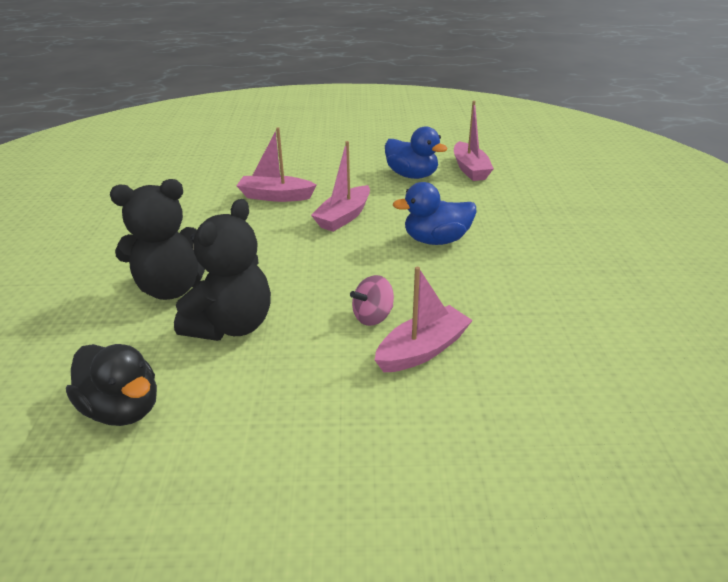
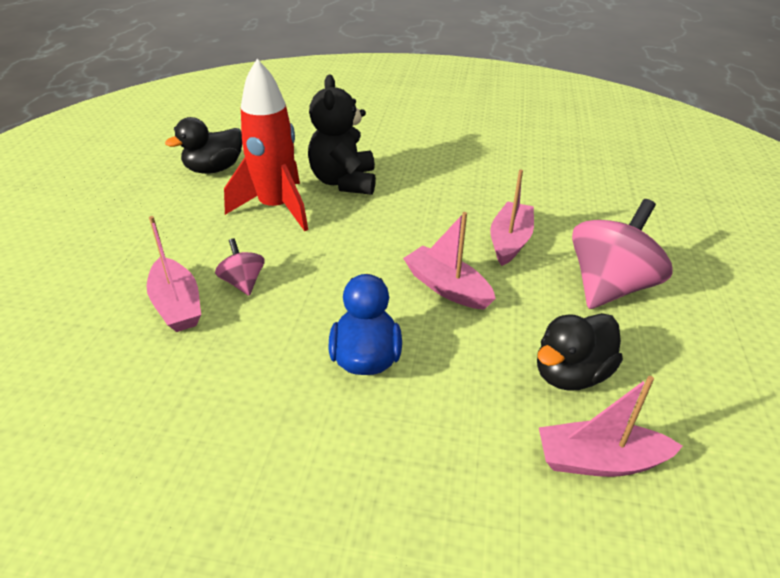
camera: 100 degrees right, 5 degrees up
black teddy bear [174,199,271,341] -> red rocket [224,59,308,231]
blue duck [385,126,448,179] -> black duck [537,313,623,391]
none -> pink spinning top [572,199,672,309]

